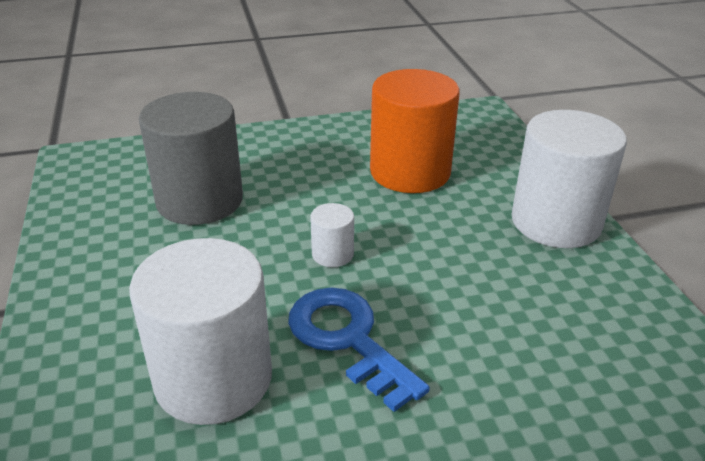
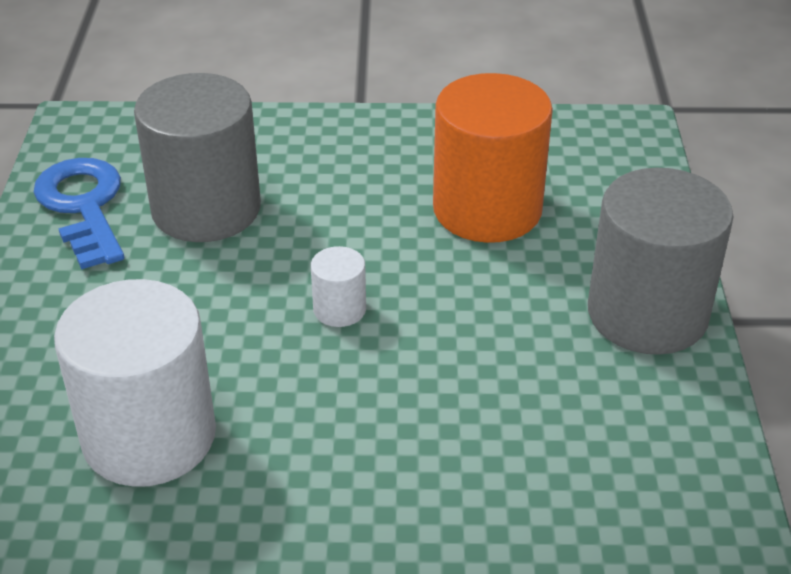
camera: 15 degrees right, 5 degrees up
blue key [288,288,430,412] -> blue key moved to [34,158,124,270]
white cylinder [511,110,627,248] -> grey cylinder [588,168,734,355]

